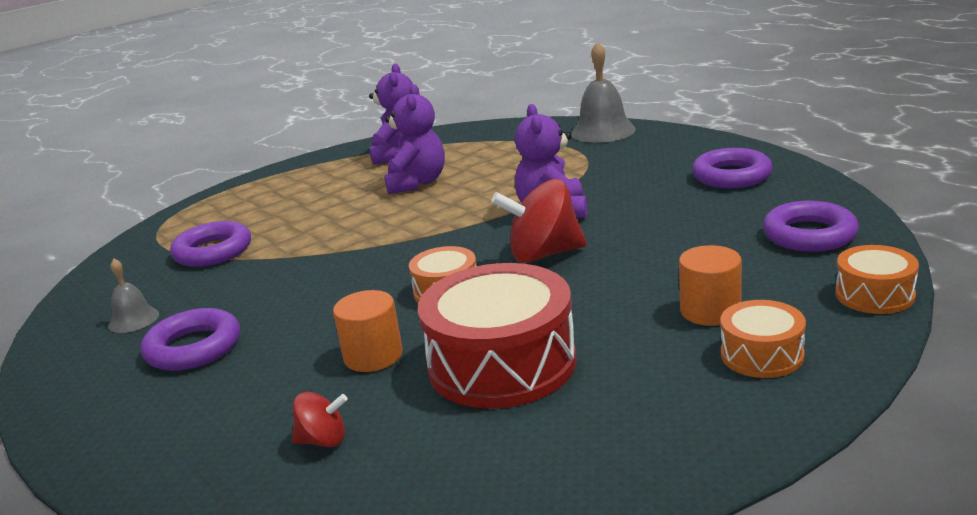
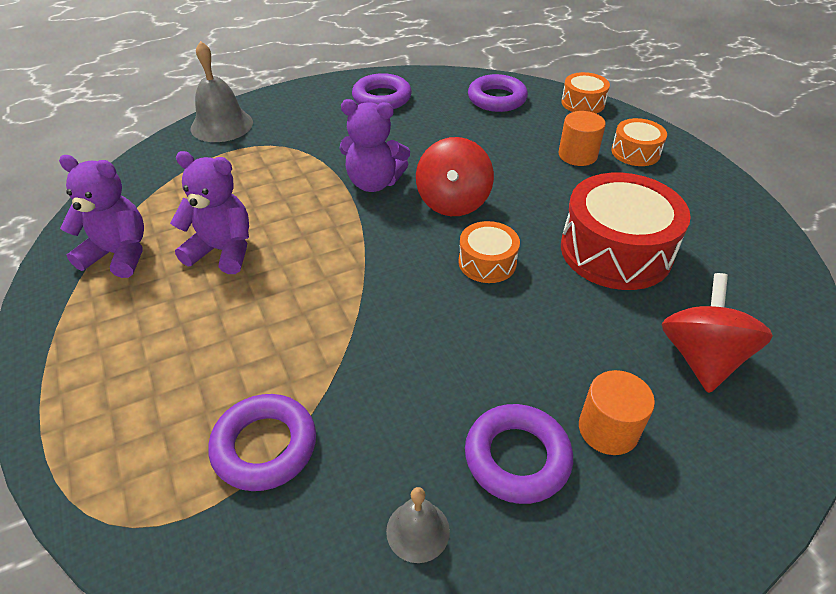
camera: 80 degrees left, 20 degrees up
red spinning top [292,392,348,447] -> red spinning top [661,273,773,393], size x1.90
orange cylinder [333,290,403,372] -> orange cylinder moved to [579,370,655,455]

